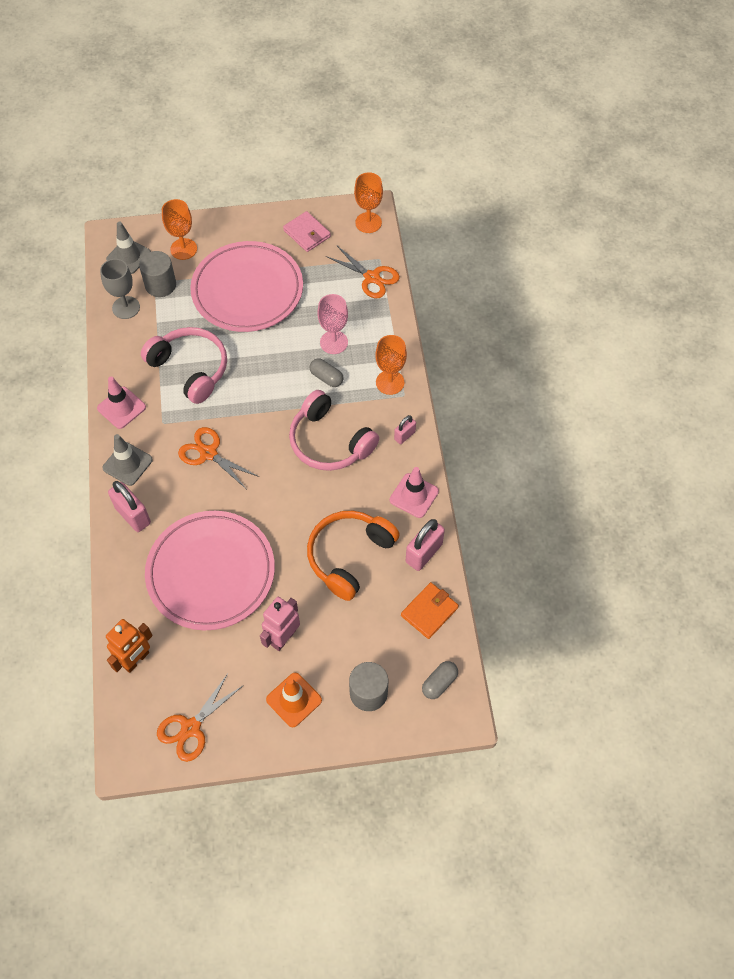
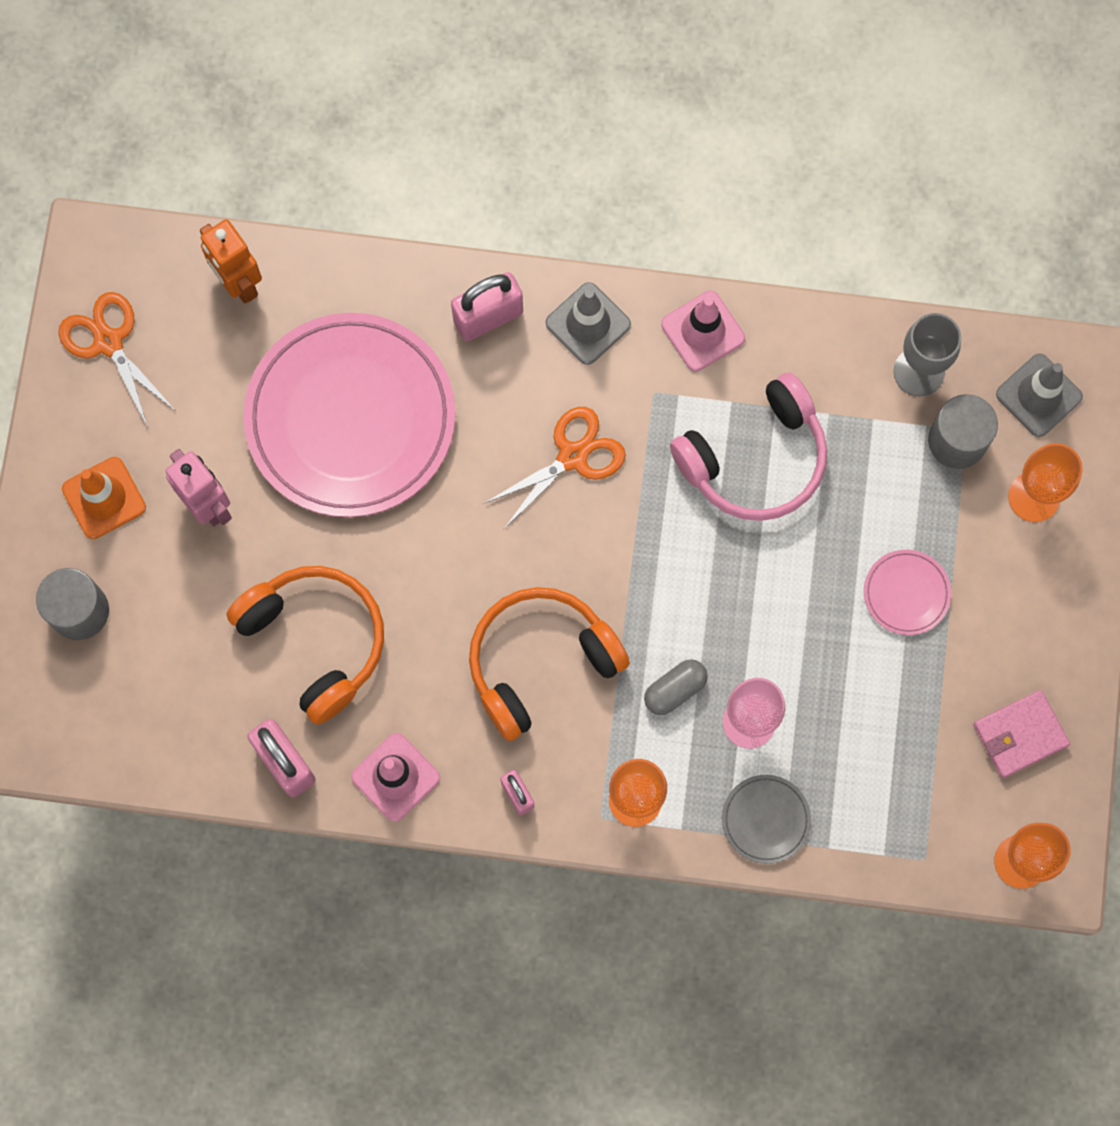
camera: 105 degrees right, 15 degrees up
pink plate [190,241,303,332] -> pink plate [864,550,951,635], size x0.41
pink headphones [289,390,379,471] -> orange headphones [469,587,630,741]
orange scissors [326,246,400,298] -> none
orange wallet [401,582,459,639] -> none
grey capsule [422,661,458,699] -> none
none -> grey plate [722,775,811,864]

